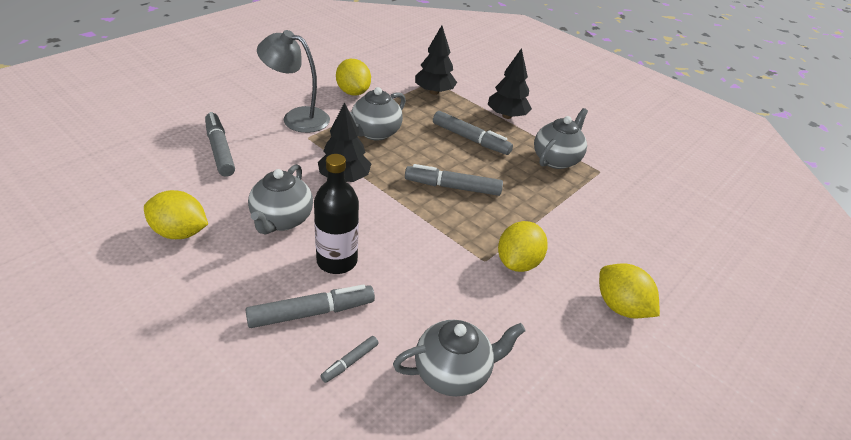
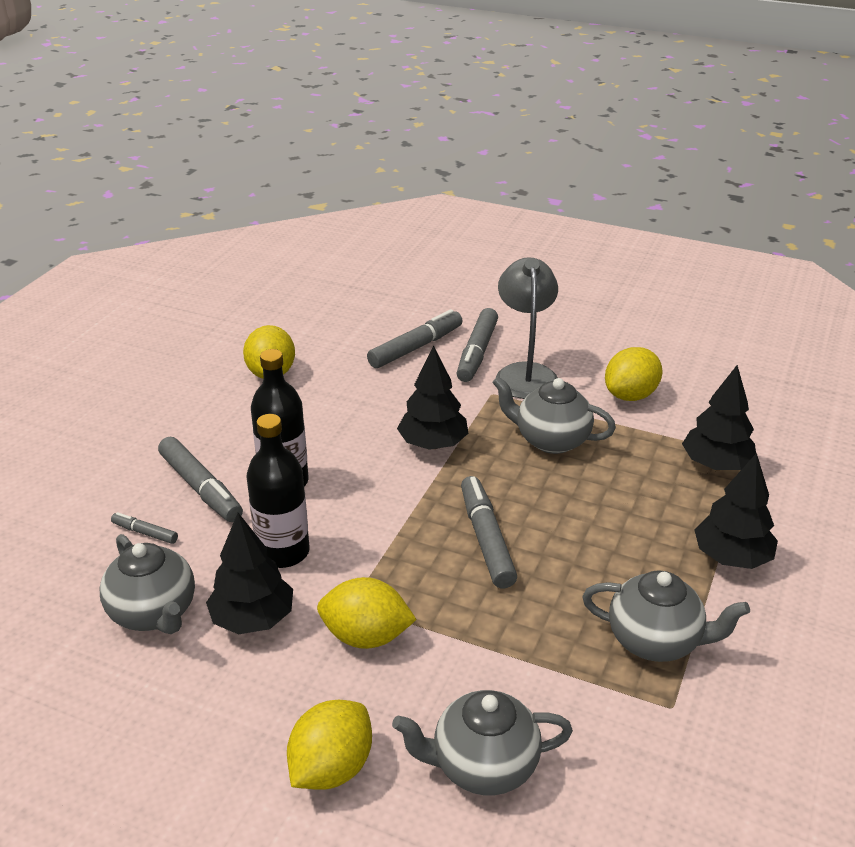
camera: 75 degrees right, 5 degrees down
grey teapot [248,164,313,235] -> grey teapot moved to [392,690,573,795]
grey marker [433,111,513,155] -> grey marker moved to [457,308,498,382]
none -> black tree [206,513,293,634]
none -> black bottle [247,414,309,568]

